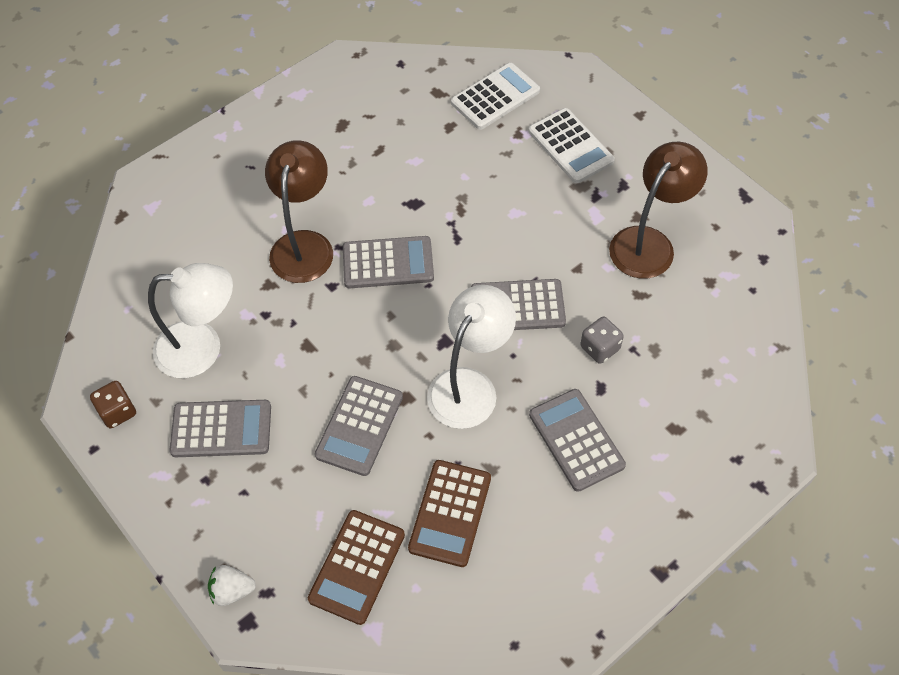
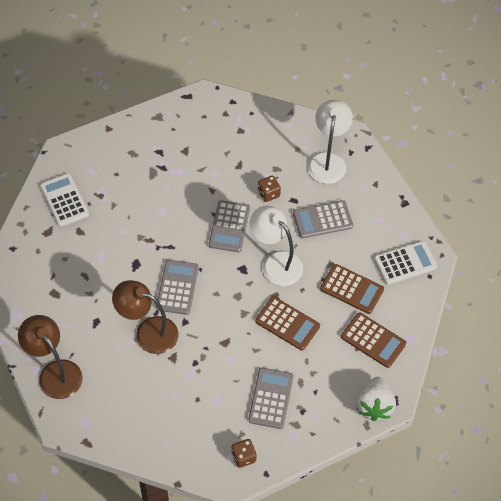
camera: 80 degrees left, 0 degrees up
white lamp [148,263,233,378] -> white lamp moved to [308,100,353,184]
white strawberry [208,565,256,606] -> white strawberry [356,377,396,421], size x1.73
grey calculator [315,376,403,476] -> brown calculator [255,297,320,351]
white calculator [528,108,615,183] -> white calculator moved to [374,241,437,285]
grey dice [581,317,624,364] -> brown dice [258,176,281,202]
brown lamp [609,142,708,279] -> brown lamp moved to [18,315,83,399]

